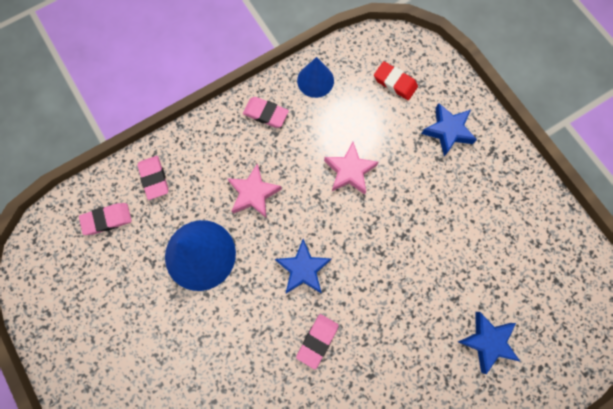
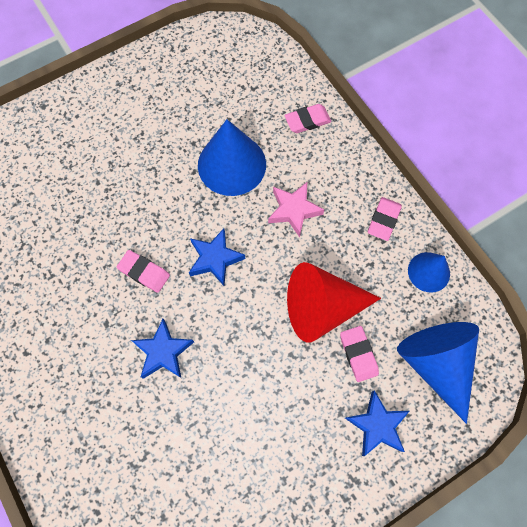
camera: 90 degrees right, 5 degrees down
pink eraser [79,203,132,235] -> pink eraser moved to [340,326,379,382]
pink star [324,142,379,195] -> red cone [287,262,381,343]
red eraser [374,61,418,100] -> blue cone [397,322,479,424]
blue star [458,312,521,374] -> blue star moved to [131,319,194,379]

